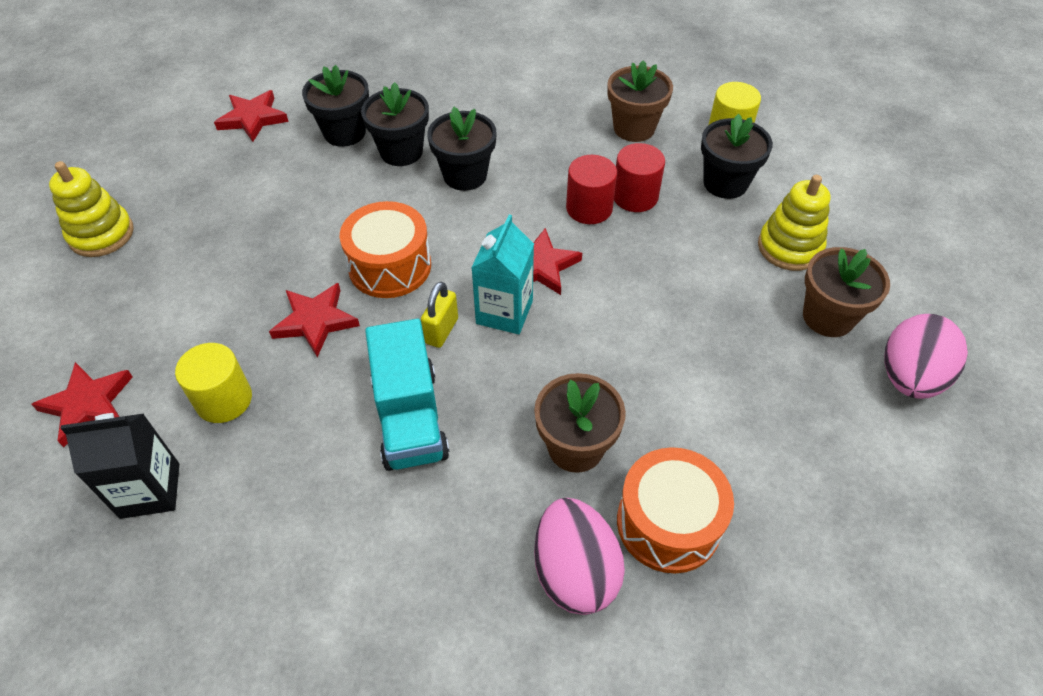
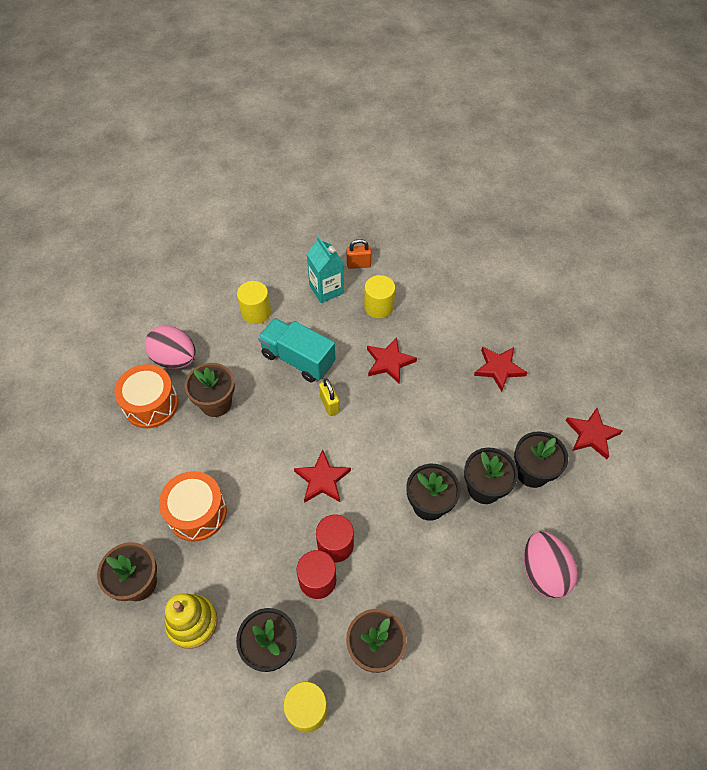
camera: 135 degrees right, 5 degrees up
red star [31,362,133,447] -> red star moved to [474,346,528,392]
yellow stacking toy [49,161,134,257] -> none
black carton [60,413,179,519] -> orange padlock [347,239,372,269]
orange drum [340,201,431,298] -> orange drum moved to [159,471,227,542]
turquoise carton [471,215,534,334] -> turquoise carton moved to [307,236,344,303]
pink egg [884,314,968,399] -> pink egg moved to [524,531,578,598]
none -> yellow cylinder [237,281,271,324]

